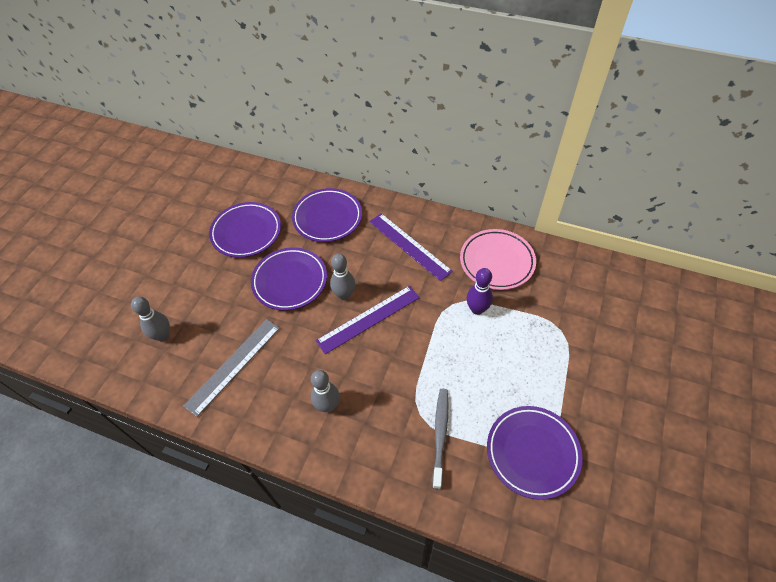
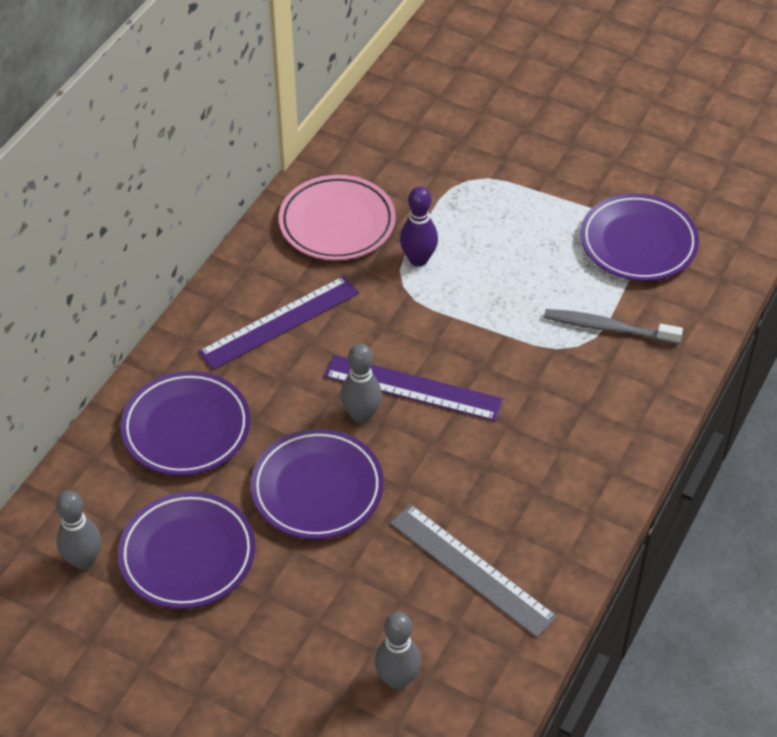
camera: 85 degrees left, 5 degrees down
grey bowling pin [311,370,340,412] -> grey bowling pin moved to [56,491,101,570]
purple ruler [316,286,420,354] -> purple ruler turned 45 degrees counterclockwise [324,355,503,421]

